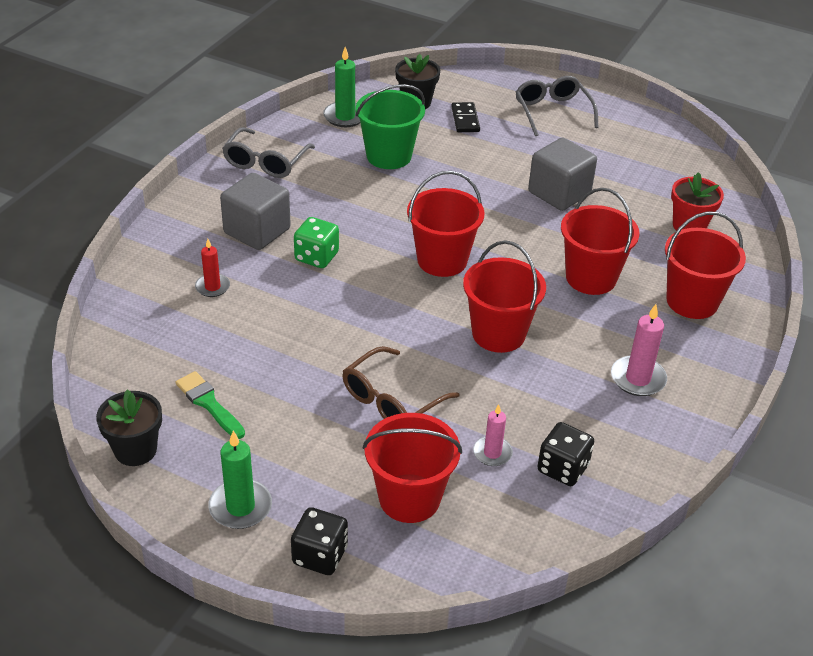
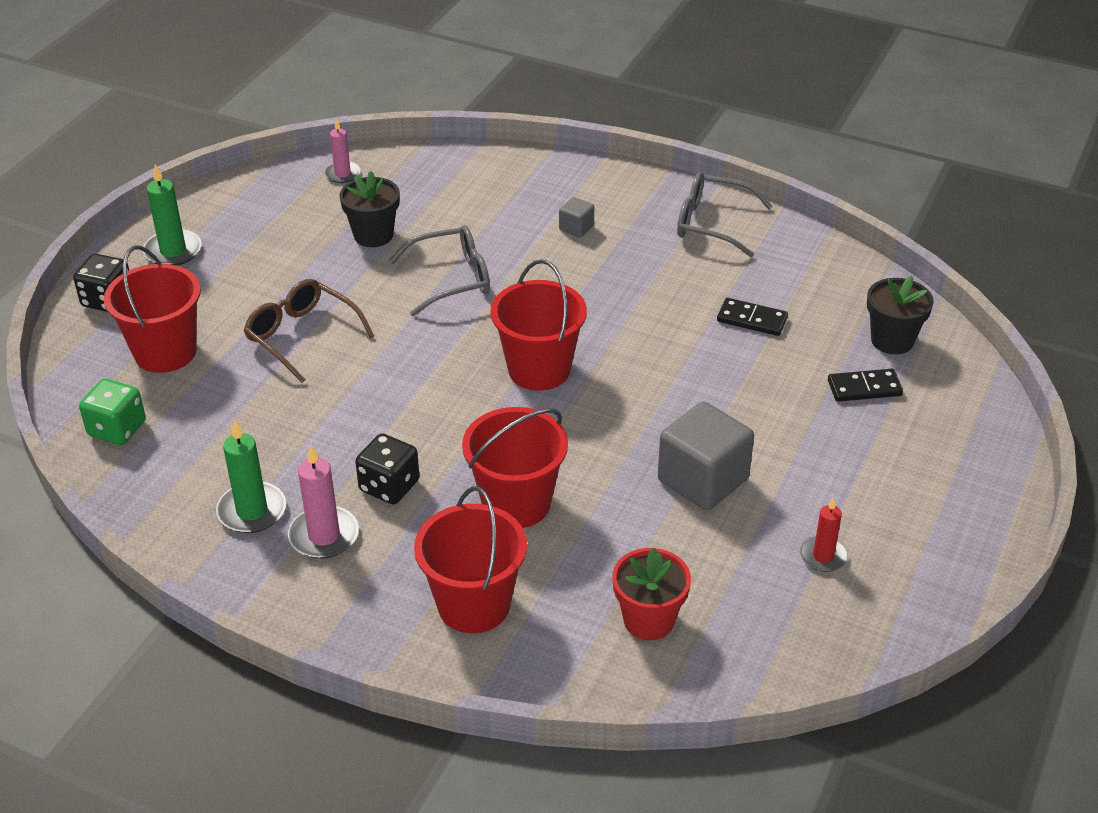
camera: 90 degrees right, 0 degrees up
black flower pot [96,389,162,466] -> black flower pot moved to [339,171,400,247]
green brush [175,371,245,439] -> none
red candle [195,239,230,297] -> red candle moved to [800,497,848,572]
grey cube [220,173,291,250] -> grey cube [559,197,594,237], size x0.46
green dice [294,217,339,268] -> green dice moved to [79,379,146,445]
green candle [323,47,360,127] -> green candle moved to [216,420,286,533]
green bucket [356,84,425,169] -> black domino [717,298,788,336]
red bucket [463,240,546,353] -> none
pink candle [473,404,513,466] -> pink candle moved to [324,118,360,183]
grey glasses [516,76,599,136] -> grey glasses moved to [389,225,490,316]
black dice [537,422,594,486] -> black dice moved to [355,433,419,504]

